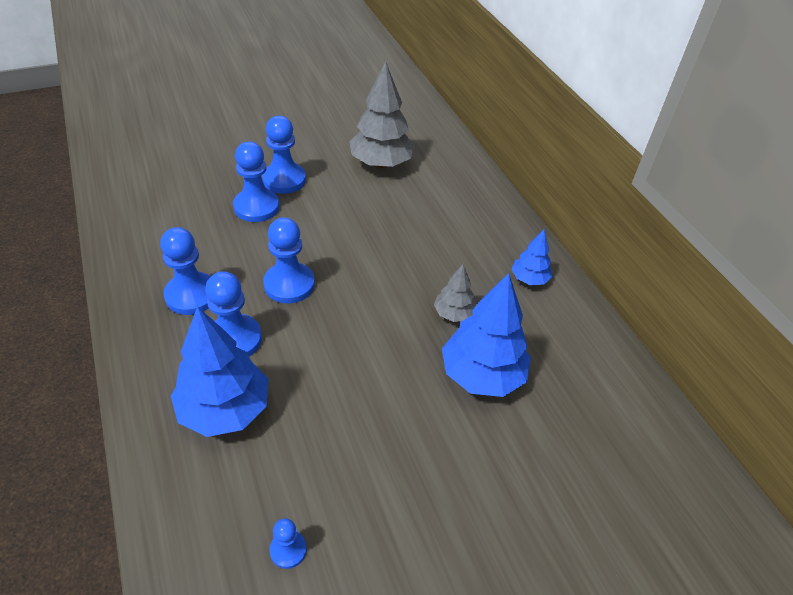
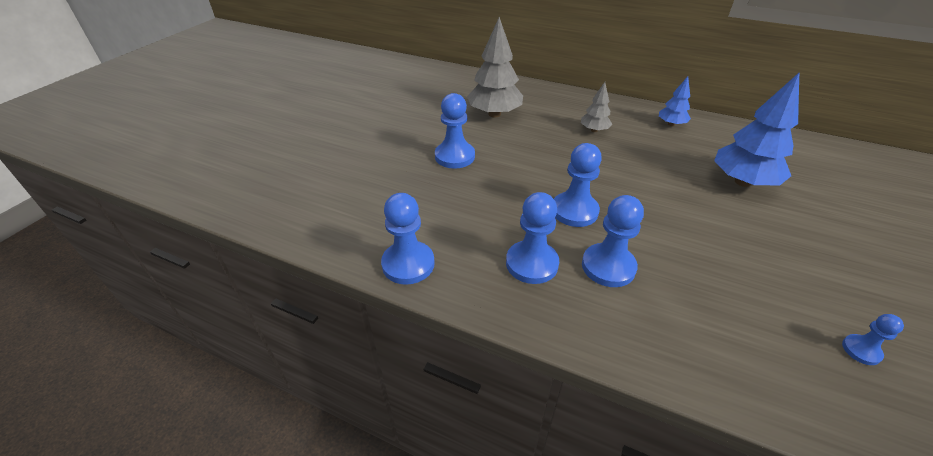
camera: 40 degrees left, 5 degrees down
blue tree [171,306,268,437] -> none
blue pawn [233,141,280,222] -> blue pawn moved to [381,193,435,285]
grey tree [434,264,476,322] -> grey tree moved to [581,82,612,132]

